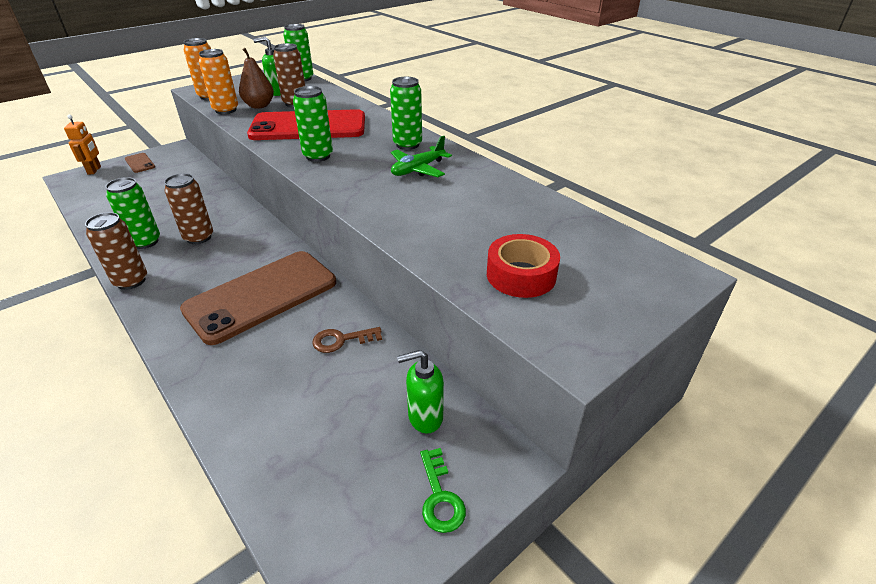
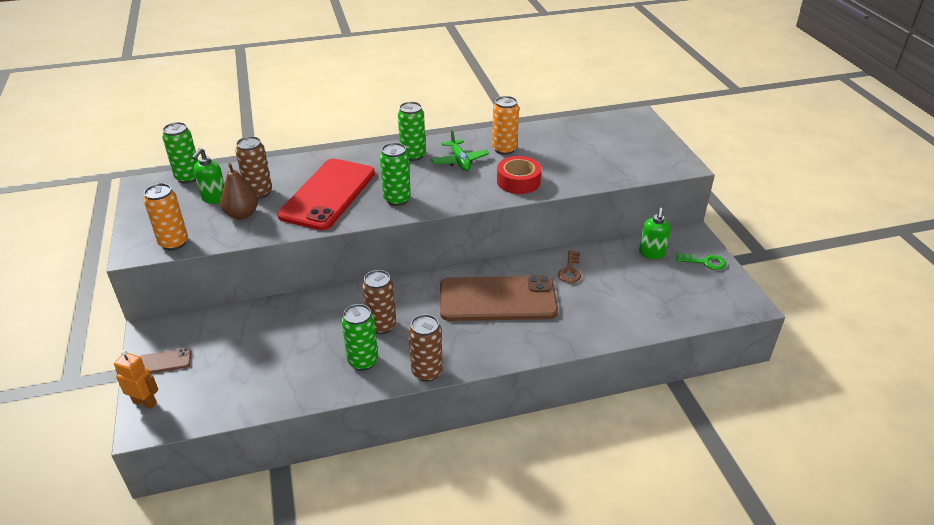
camera: 65 degrees left, 0 degrees up
brown phone [180,251,336,345] -> brown phone turned 75 degrees counterclockwise [440,276,558,321]
orange can [199,49,238,114] -> orange can moved to [492,96,519,155]
red tape [487,234,560,298] -> red tape moved to [497,156,542,194]

